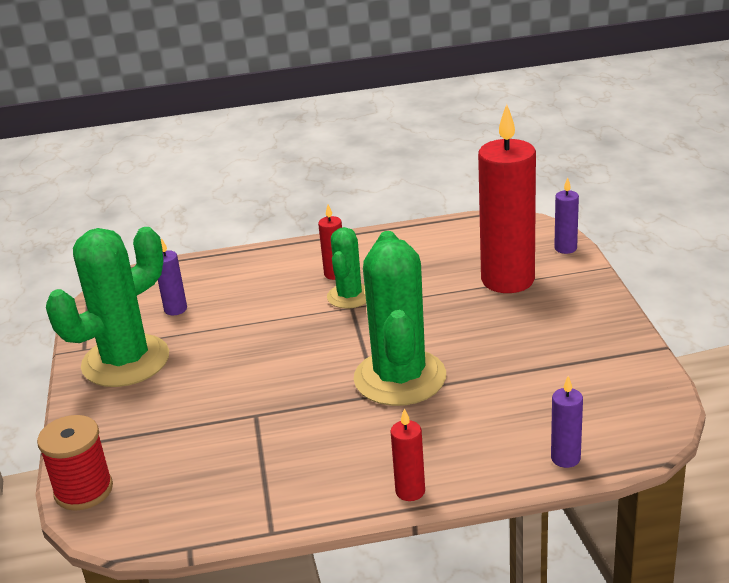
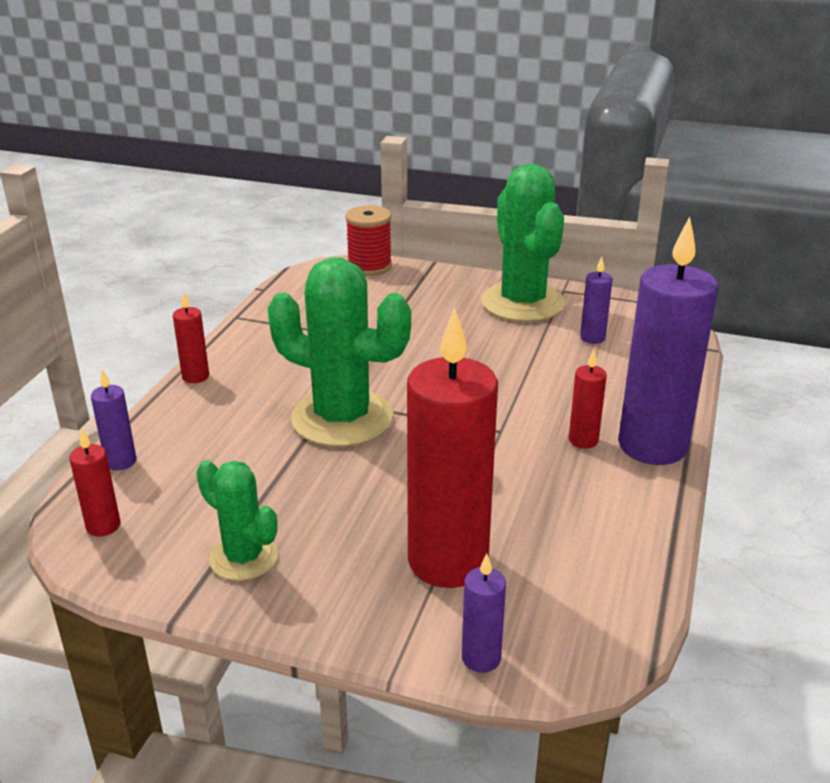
camera: 115 degrees right, 0 degrees up
green cactus [327,227,366,309] -> green cactus moved to [196,460,278,581]
none -> red candle [69,429,121,537]
none -> purple candle [618,217,718,465]

